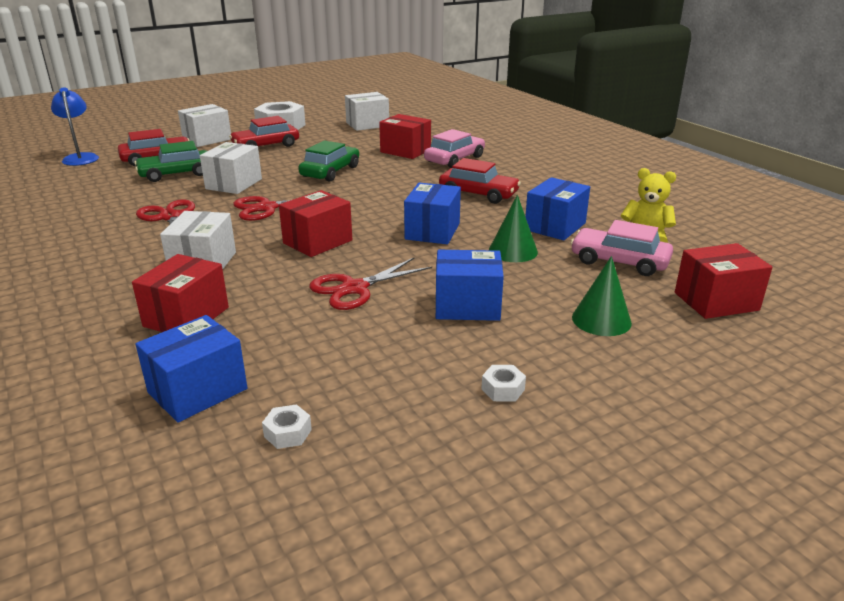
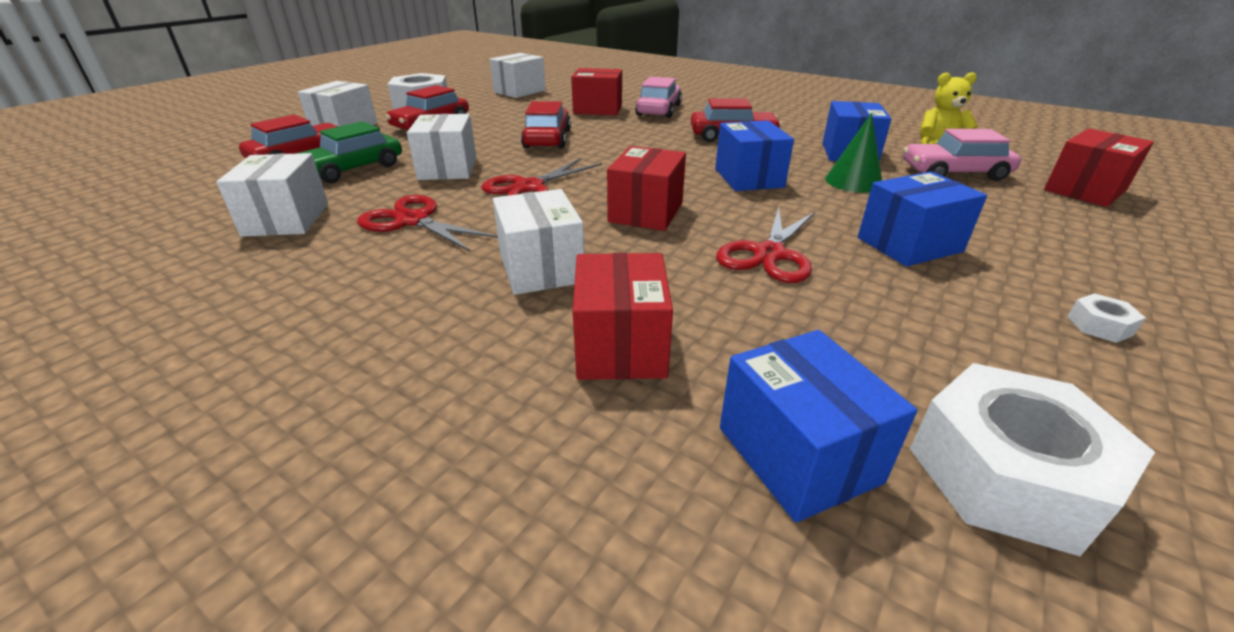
camera: 25 degrees left, 5 degrees up
blue lamp [51,87,99,166] -> none
blue box [135,315,247,422] -> blue box turned 45 degrees counterclockwise [720,330,917,523]
white nut [262,404,312,449] -> white nut [910,363,1155,556], size x2.40
green car [298,141,359,182] -> red car [521,101,571,148]
green cone [572,256,632,336] -> none
none -> white box [216,153,328,237]

